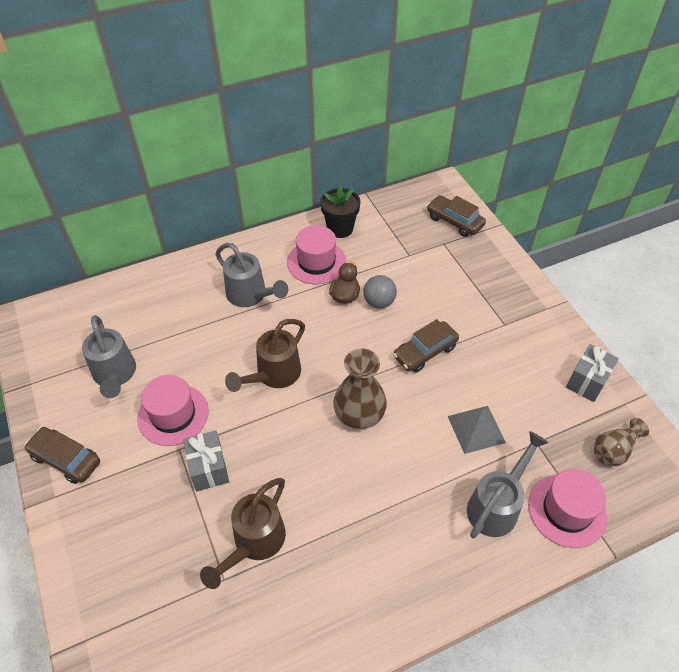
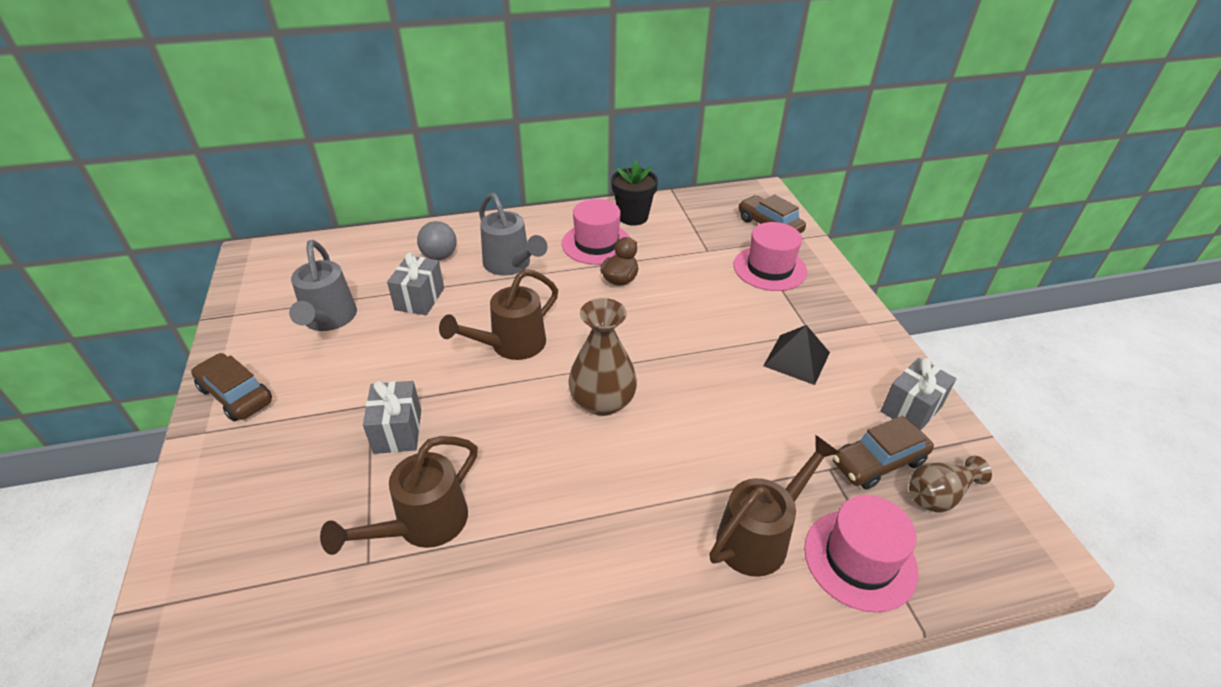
camera: 10 degrees right, 10 degrees down
pink hat [137,375,209,446] -> pink hat moved to [734,222,807,291]
grey ball [363,275,397,309] -> grey ball moved to [417,221,457,260]
brown car [393,319,459,372] -> brown car moved to [833,416,934,489]
grey pyramid [448,406,506,454] -> none
grey watering can [467,431,548,538] -> brown watering can [709,435,840,577]
none -> grey gift [387,252,444,315]
none -> black pyramid [763,325,830,385]

